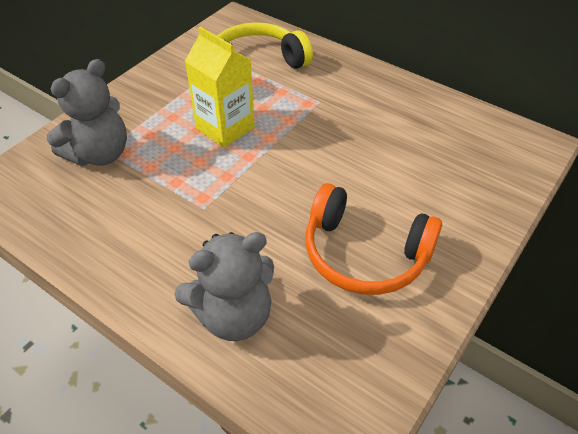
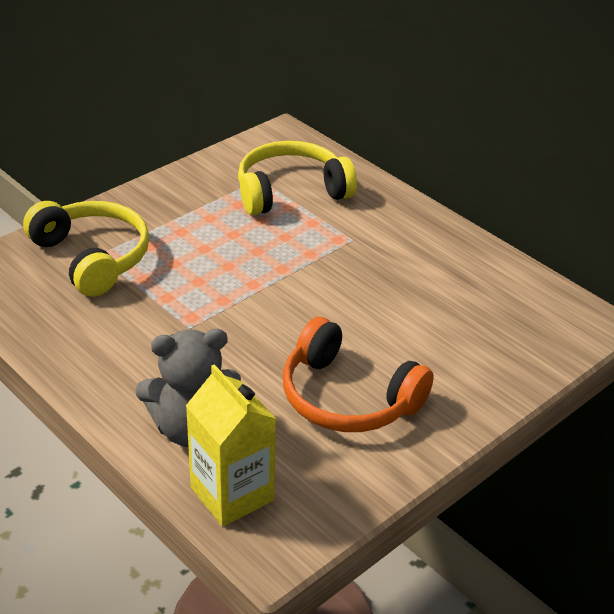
camera: 10 degrees right, 10 degrees down
grey teddy bear [47,59,127,166] -> yellow headphones [23,201,149,297]
yellow carton [185,26,255,148] -> yellow carton moved to [186,364,276,527]

